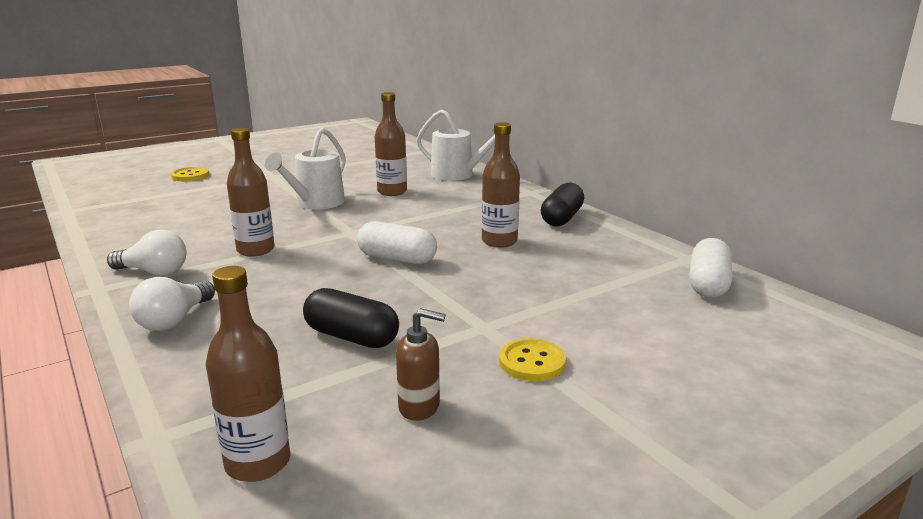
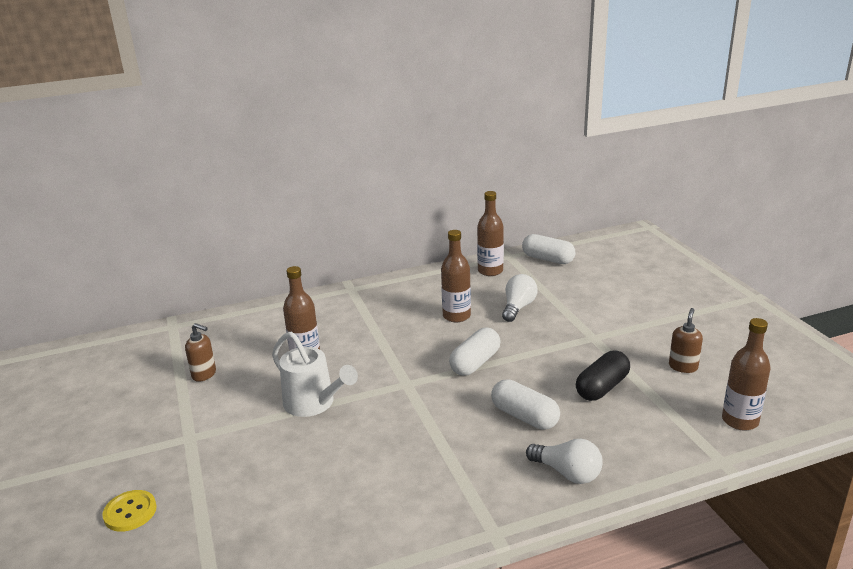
camera: 75 degrees left, 5 degrees up
white light bulb [107,229,186,276] -> white light bulb moved to [502,274,537,322]
brown bottle [227,128,275,257] -> brown bottle moved to [477,191,504,276]
white watering can [416,109,495,181] -> none
yellow button [499,339,566,381] -> none
black capsule [541,183,584,226] -> none
none -> brown soap dispenser [185,323,216,382]
none -> white capsule [491,379,560,430]

